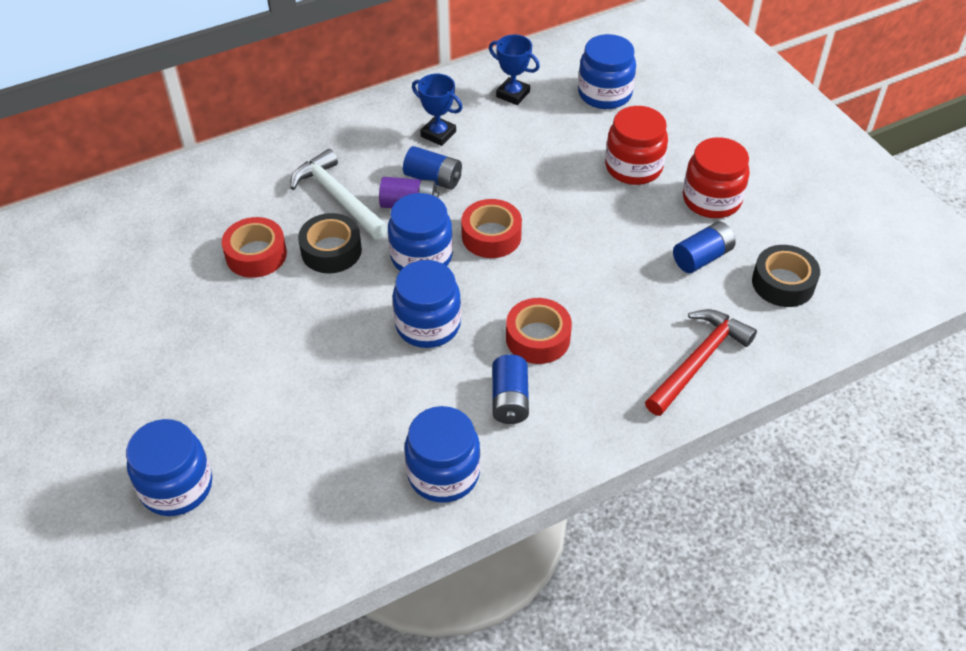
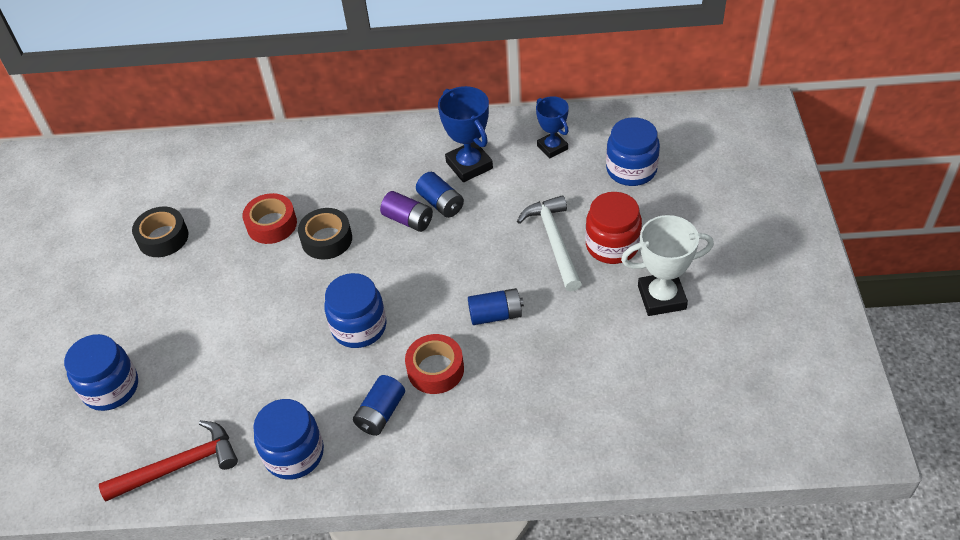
camera: 30 degrees right, 0 degrees up
white hammer [290,149,388,239] -> white hammer moved to [517,195,582,291]
blue jar [388,193,453,271] -> none
blue trophy [412,74,462,146] -> blue trophy [438,86,493,182], size x1.52
red tape [461,199,522,258] -> none
red hammer [645,309,757,416] -> red hammer moved to [99,420,238,501]
blue battery [673,221,736,273] -> blue battery moved to [468,288,524,325]
red jar [683,137,750,218] -> white trophy [621,215,714,316]
black tape [752,245,820,307] -> black tape moved to [132,207,188,257]

